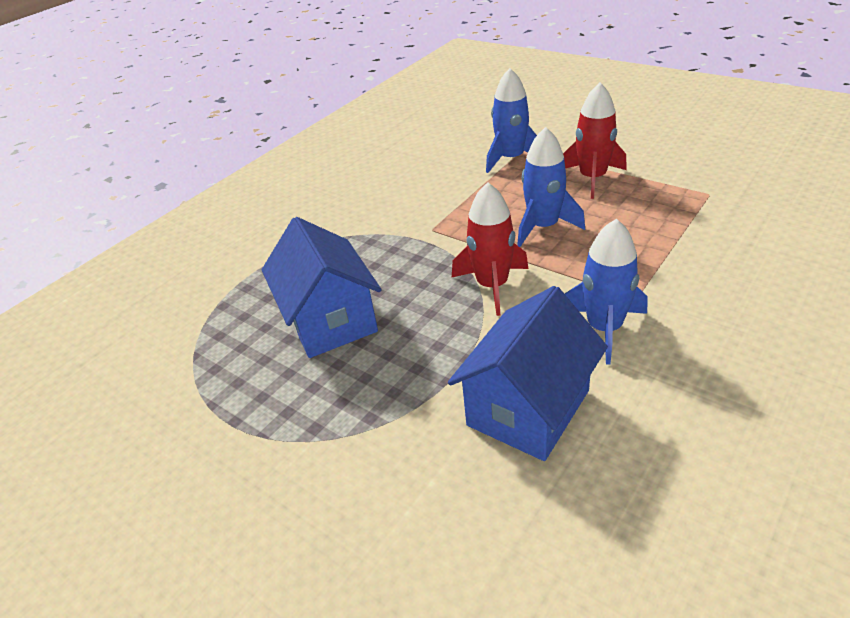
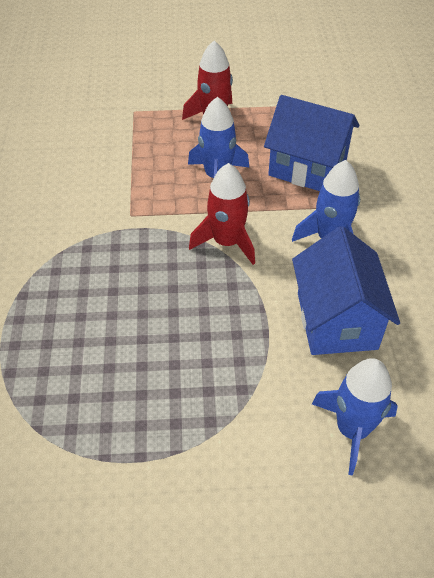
camera: 45 degrees left, 10 degrees up
blue house [262,217,382,358] -> blue house moved to [264,95,359,191]
blue rocket [486,68,537,173] -> blue rocket moved to [312,358,398,476]

